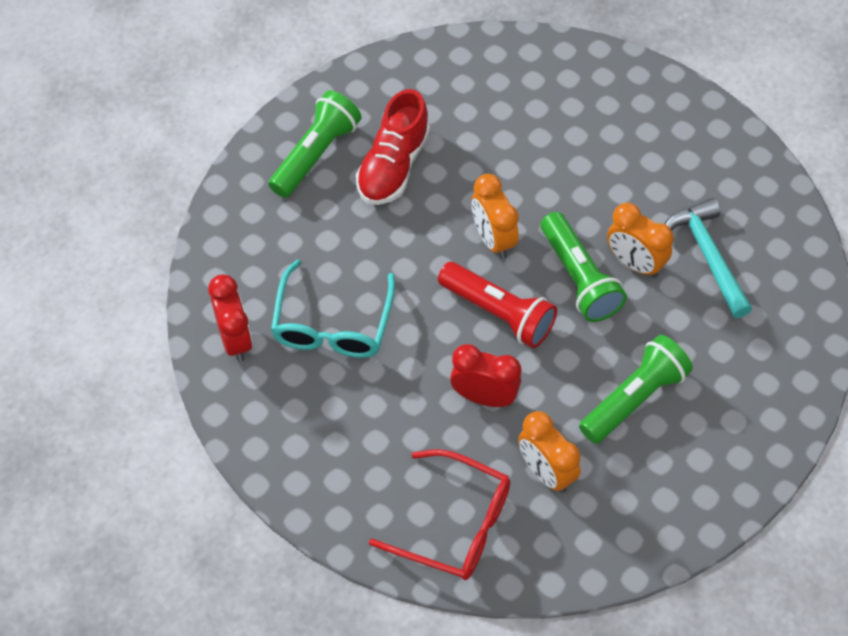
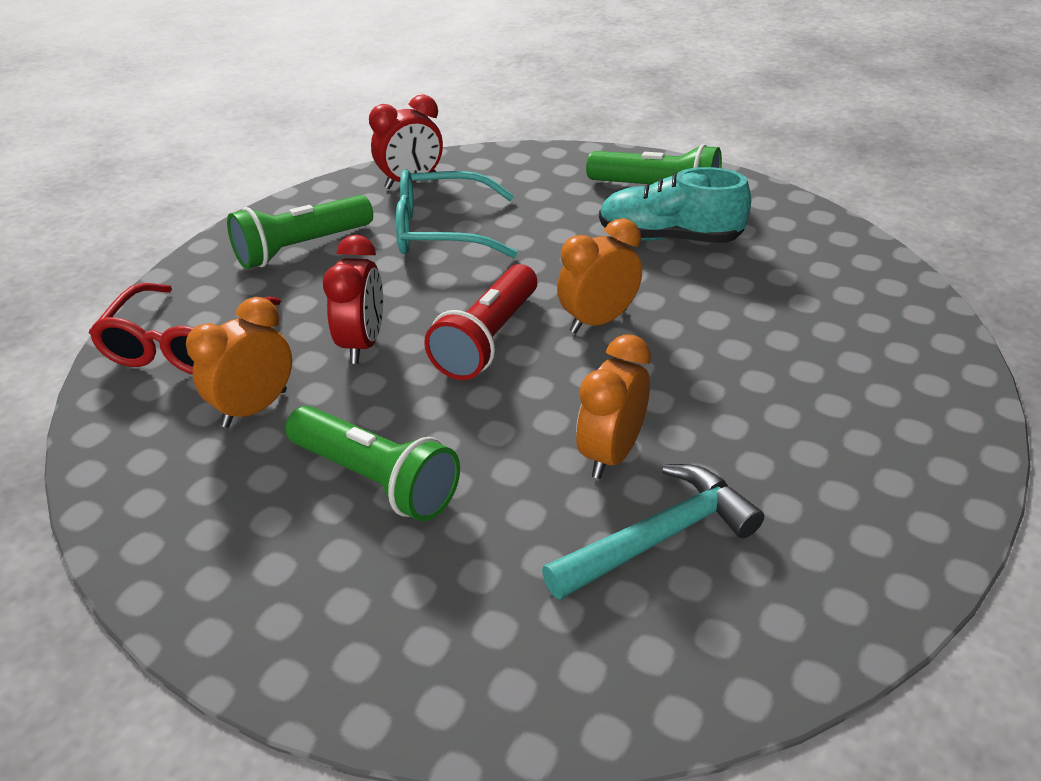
camera: 80 degrees right, 20 degrees down
red shoe [356,89,430,205] -> turquoise shoe [599,167,751,243]
green flashlight [541,212,627,322] -> green flashlight moved to [227,195,373,269]

